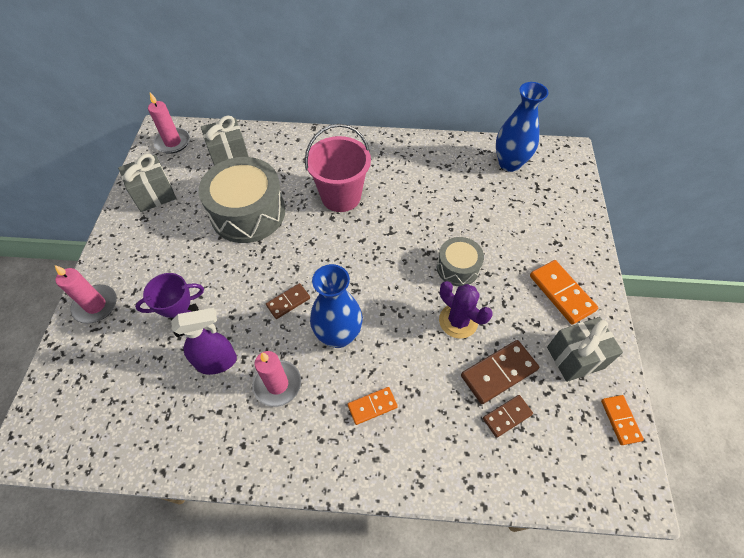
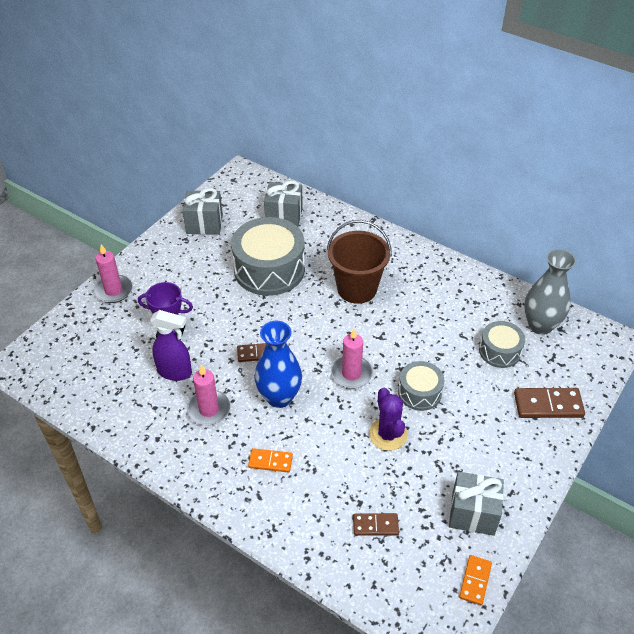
camera: 30 degrees right, 10 degrees down
pink candle [148,93,190,154] -> pink candle moved to [331,329,373,389]
pink bucket [305,124,371,212] -> brown bucket [327,220,392,304]
brown domino [461,340,539,404] -> brown domino moved to [514,388,585,418]
blue vase [496,82,549,172] -> grey vase [524,249,576,335]
orange domino [530,260,598,325] -> none
none -> grey drum [479,321,525,368]

